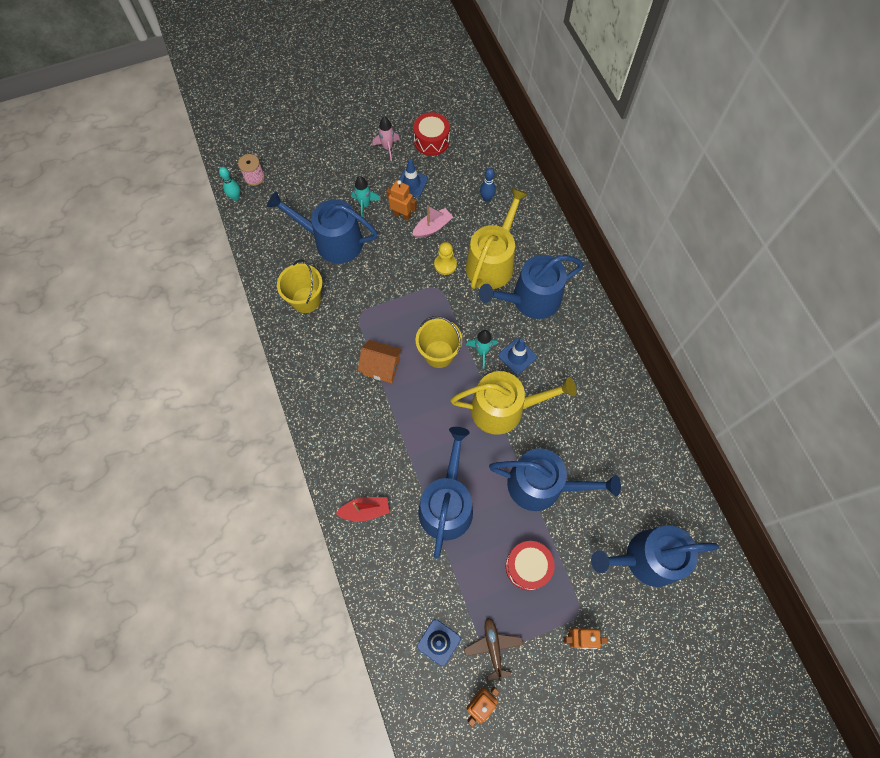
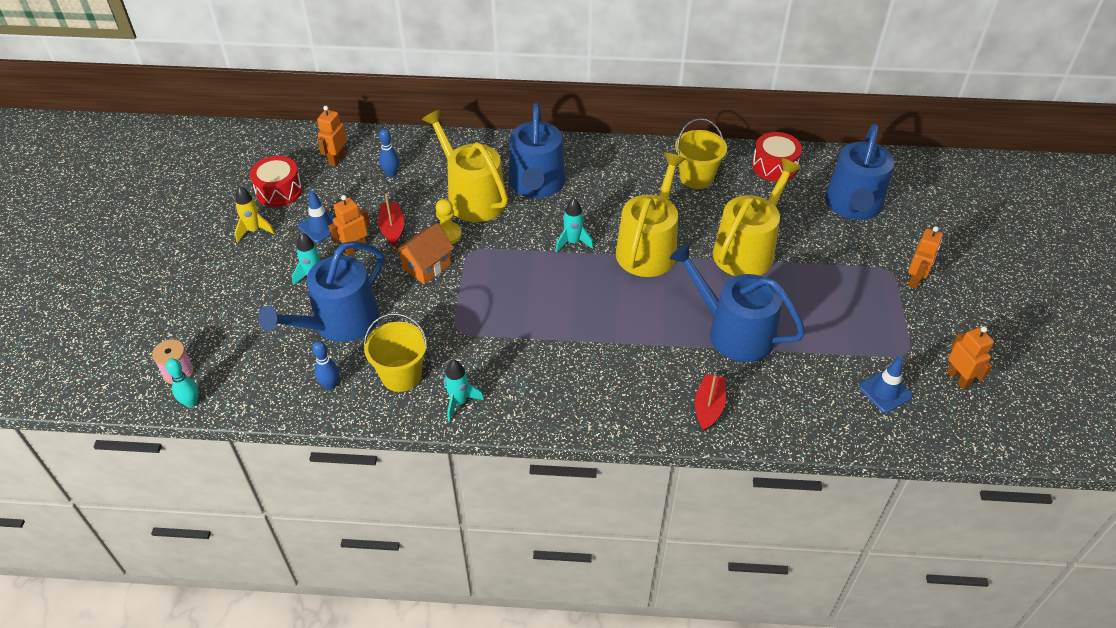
camera: 65 degrees left, 20 degrees down
orange house [358,340,402,383] -> orange house moved to [395,223,454,284]
pink rocket [373,117,400,161] -> yellow rocket [235,186,275,243]
pink boat [412,205,453,238] -> red boat [378,194,404,247]
yellow bucket [416,316,462,368] -> yellow bucket moved to [675,118,727,189]
brown plane [464,618,523,682] -> none
blue watering can [489,448,621,511] -> yellow watering can [713,158,801,276]
blue traffic cone [498,338,537,374] -> none
red drum [506,541,555,590] -> red drum moved to [752,132,802,182]
none -> blue bowling pin [312,341,339,390]
none -> orange robot [317,106,347,167]
none -> turquoise rocket [444,360,484,422]

